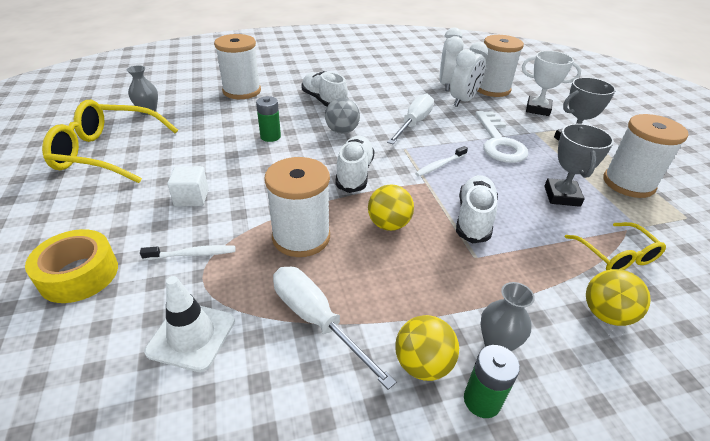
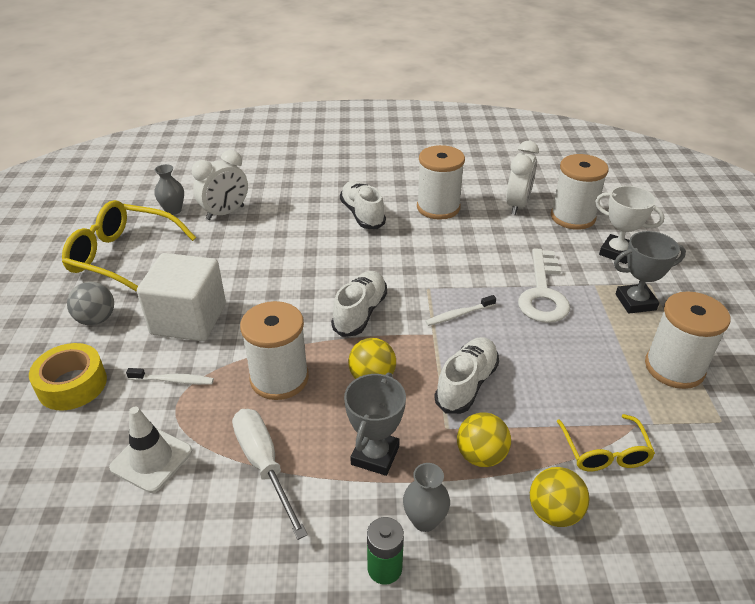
camera: 15 degrees right, 0 degrees up
white cube [167,166,209,206] -> white cube [137,253,226,341], size x2.04
white spool [214,34,261,99] -> white spool moved to [417,145,465,220]
green battery [256,96,281,142] -> none
grey ball [325,98,360,134] -> grey ball moved to [67,282,114,325]
white screwdriver [387,94,434,144] -> none
yellow ball [395,315,459,381] -> yellow ball moved to [457,412,511,467]
white clock [450,42,488,107] -> white clock moved to [192,150,248,220]
grey trophy [544,124,614,207] -> grey trophy moved to [344,373,406,476]

